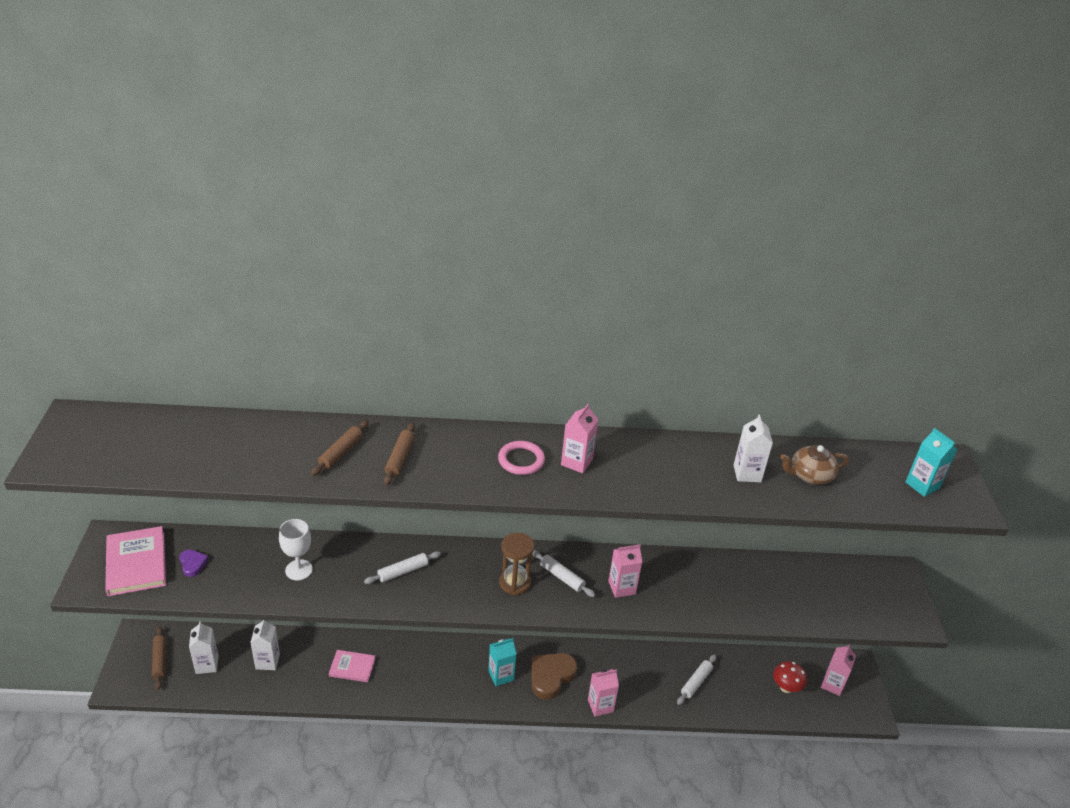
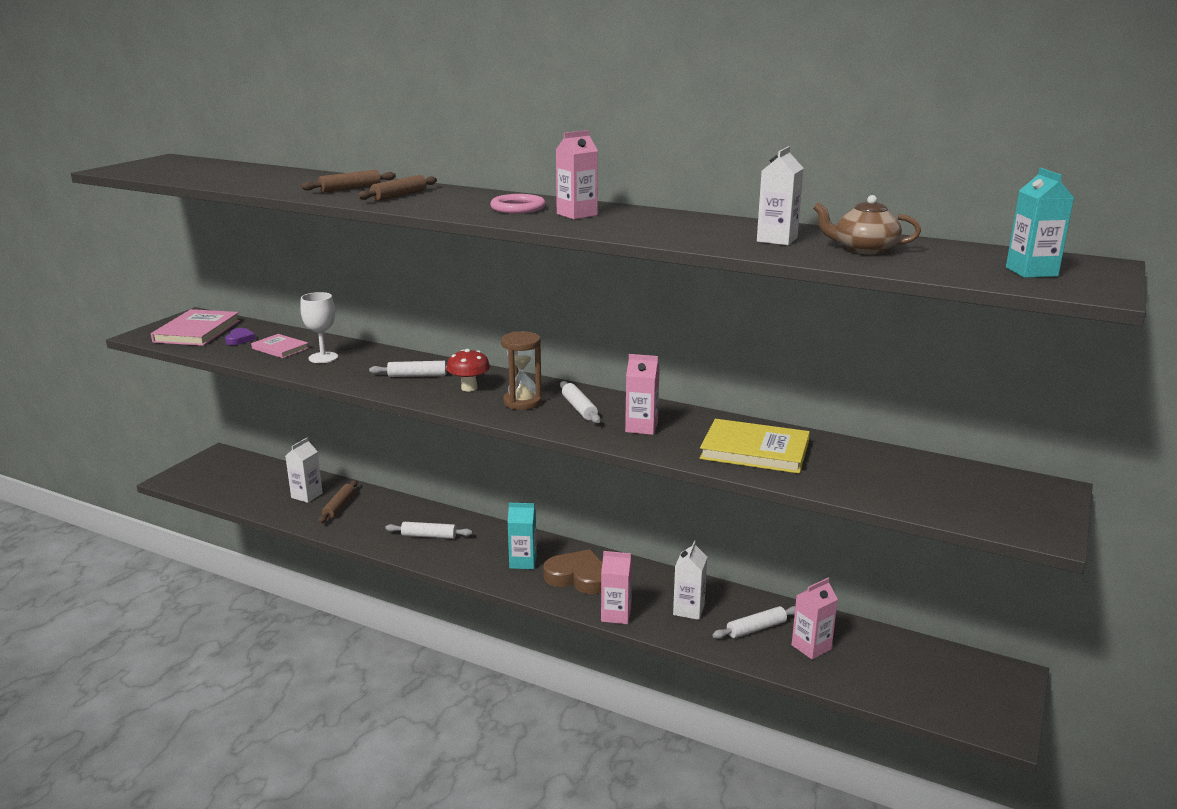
camera: 30 degrees right, 15 degrees down
brown rolling pin [152,626,166,690] -> brown rolling pin moved to [318,480,358,524]
white carton [189,621,218,674] -> white carton moved to [673,541,707,620]
pink book [329,650,376,682] -> pink book moved to [251,334,309,358]
brown heart [531,653,577,700] -> brown heart turned 45 degrees clockwise [543,549,602,594]
red mushroom [773,661,807,693] -> red mushroom moved to [446,349,490,392]
pink carton [821,644,856,696] -> pink carton moved to [792,578,838,660]
none -> white rolling pin [385,522,472,539]
none -> yellow book [700,419,810,474]

